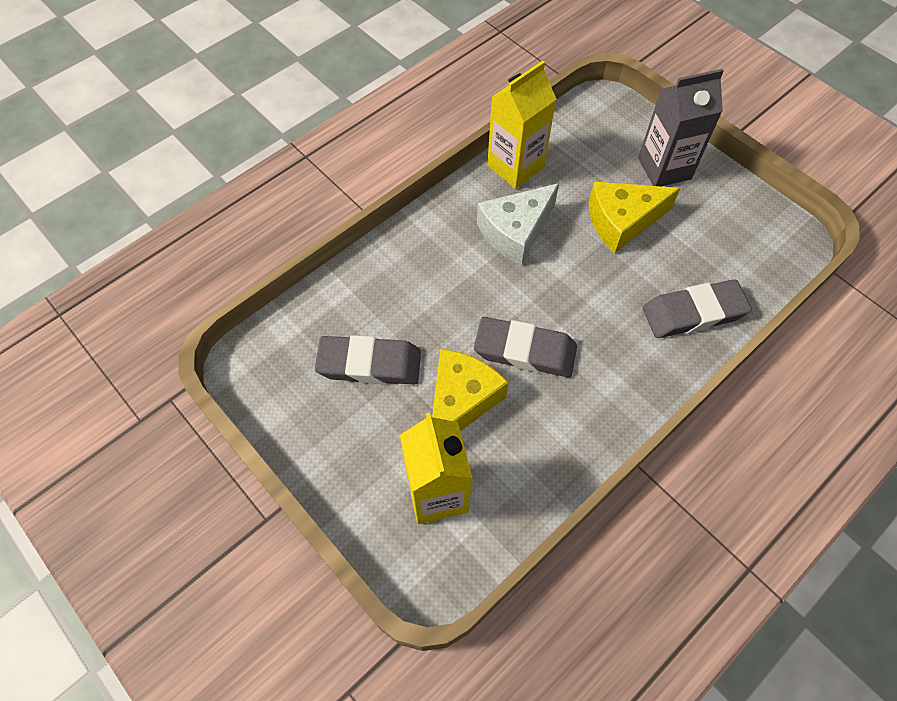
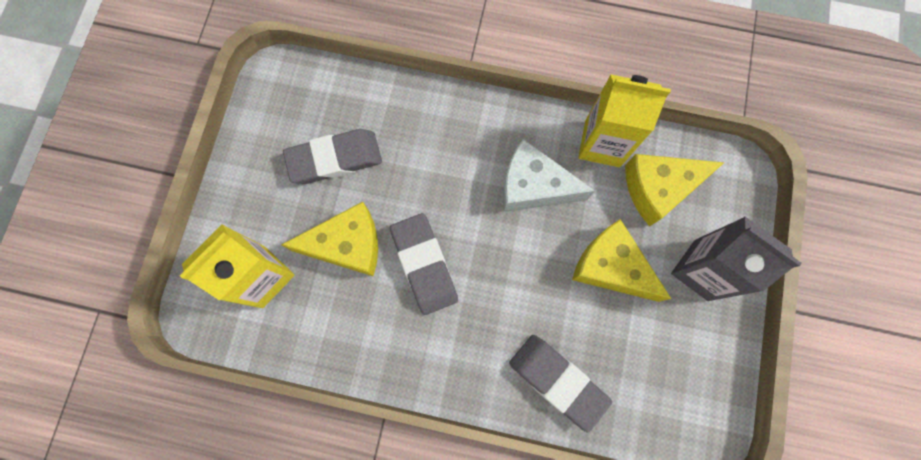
camera: 55 degrees right, 15 degrees up
grey eraser [315,335,421,385] -> grey eraser turned 75 degrees counterclockwise [283,129,382,184]
none -> yellow cheese [625,154,724,226]

